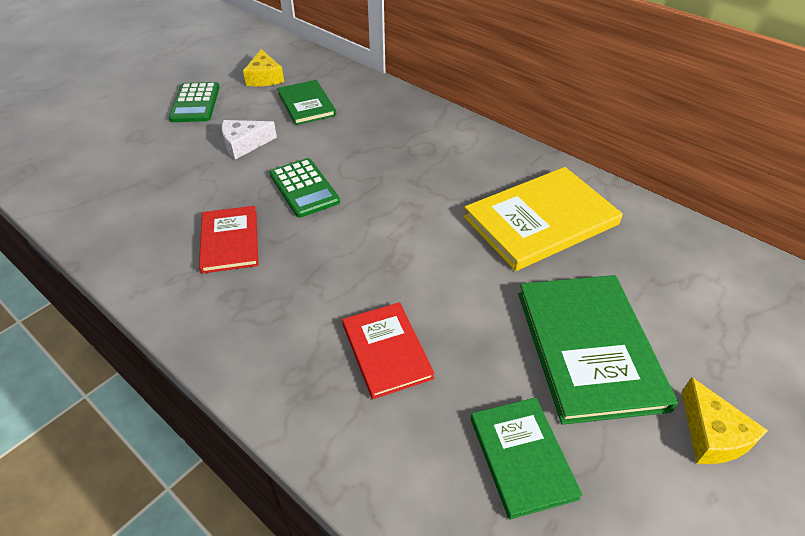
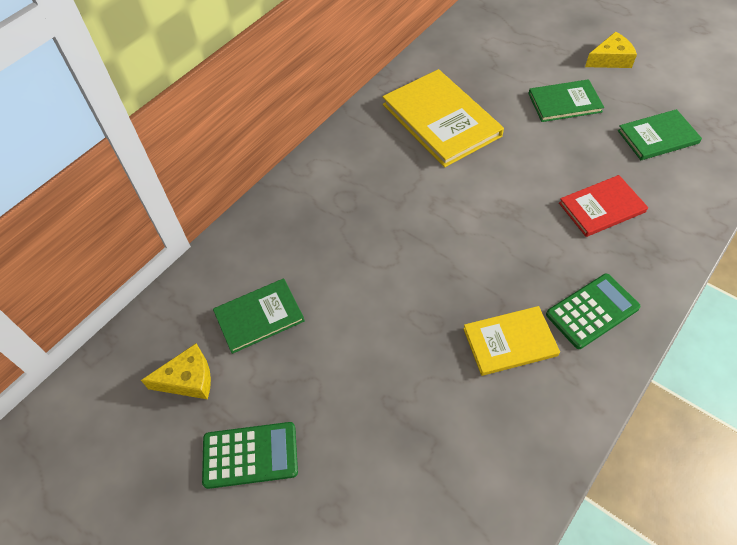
camera: 90 degrees left, 10 degrees up
red book [199,206,258,274] -> yellow book [463,306,560,376]
white cheese [222,120,277,160] -> none
green calculator [269,158,340,218] -> green calculator moved to [546,274,641,349]
green book [518,275,678,425] -> green book [528,79,604,122], size x0.60

